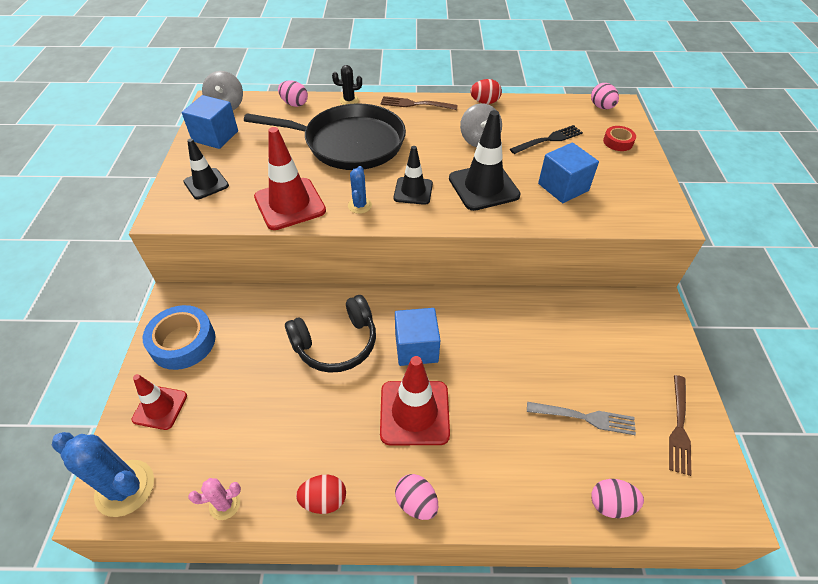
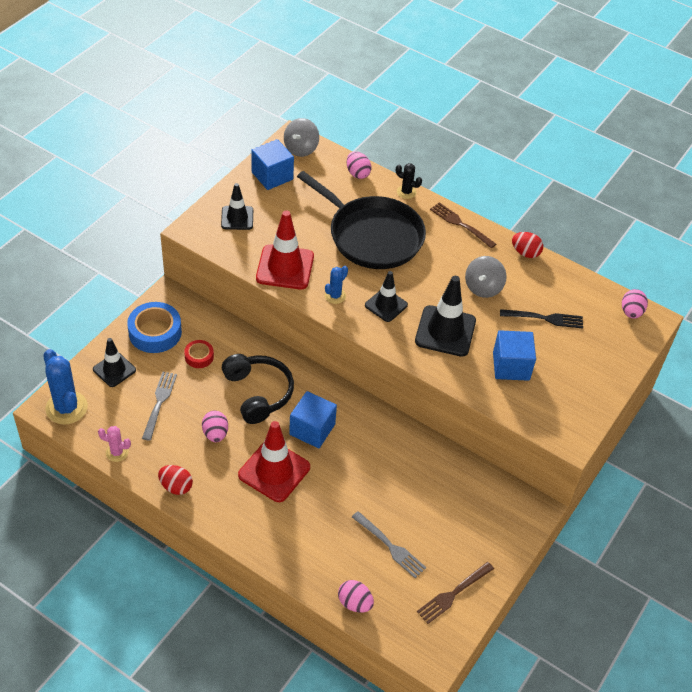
camera: 30 degrees right, 0 degrees up
red traffic cone [131,374,187,430] -> black traffic cone [93,338,136,387]
black headphones [285,295,376,373] -> black headphones turned 120 degrees counterclockwise [222,354,294,424]
pink egg [395,474,438,520] -> pink egg moved to [202,411,228,442]
red tape [603,126,636,151] -> red tape moved to [184,340,214,368]
none -> grey fork [142,372,177,441]

